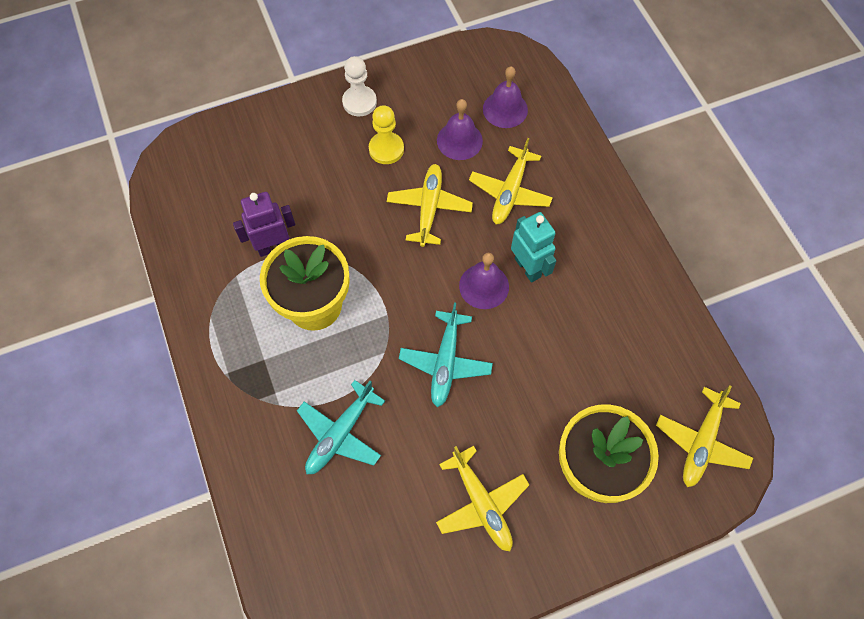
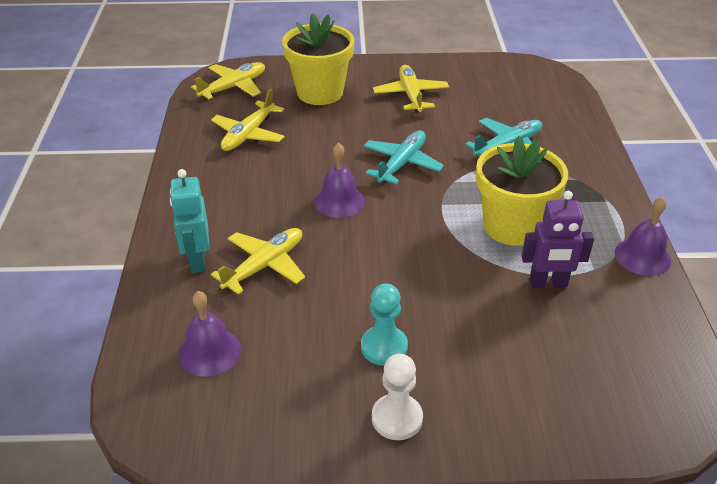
camera: 160 degrees left, 25 degrees down
yellow pawn [369,105,404,164] -> turquoise pawn [361,283,408,366]
yellow plane [387,164,473,247] -> yellow plane moved to [211,89,285,151]
purple bell [437,99,483,160] -> purple bell moved to [615,196,671,276]
turquoise robot [511,212,556,282] -> turquoise robot moved to [170,169,209,273]

